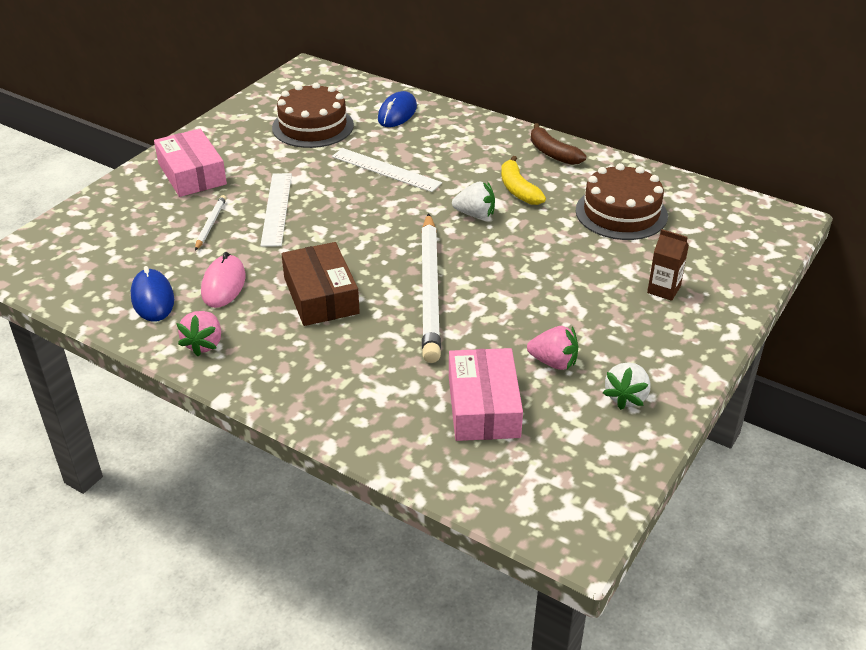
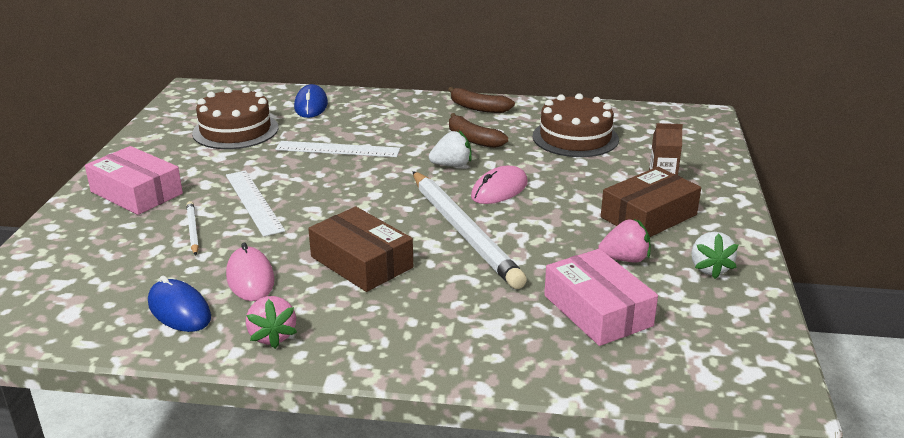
camera: 25 degrees left, 10 degrees down
yellow banana [501,156,546,205] -> brown banana [449,113,508,148]
none -> pink mouse [471,165,528,204]
none -> brown box [601,167,701,237]

